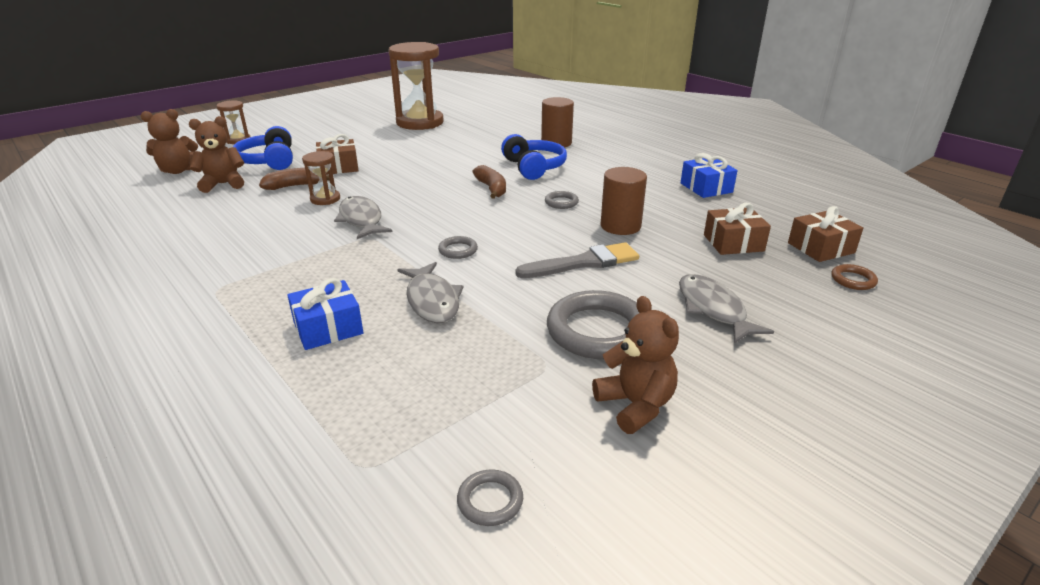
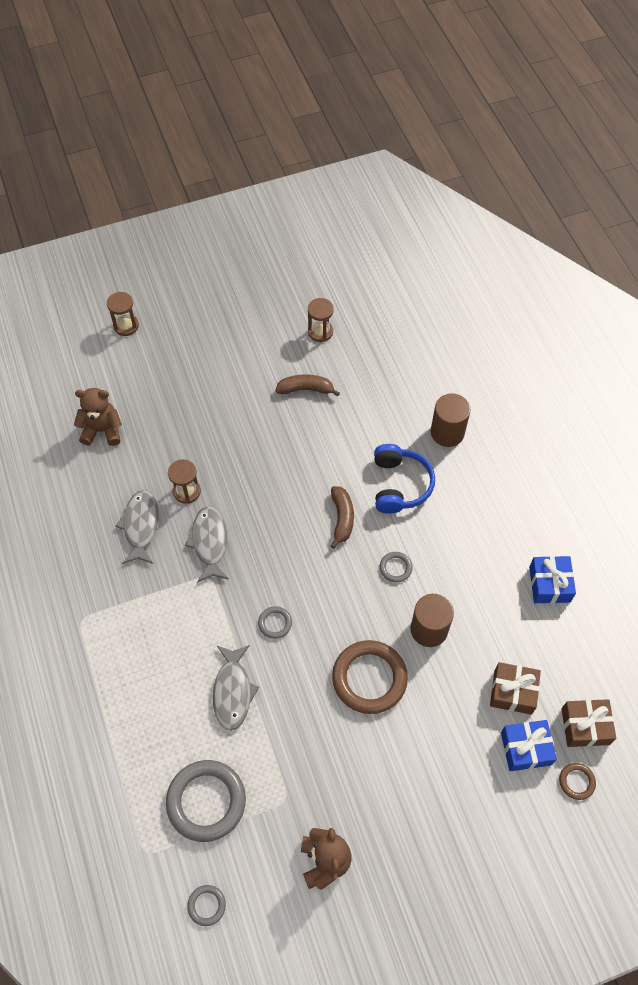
camera: 20 degrees right, 30 degrees up
brown teddy bear [141,109,198,174] -> none
blue headphones [233,126,293,170] -> none
brown banana [259,168,330,190] -> brown banana moved to [275,374,340,396]
blue gift [287,278,363,350] -> blue gift moved to [501,720,557,771]
brown gift [316,134,359,175] -> none
brown hourglass [388,42,443,130] -> brown hourglass [308,298,334,342], size x0.47
grey brush [515,242,639,278] -> brown ring [332,640,408,714]
grey ring [547,290,639,359] -> grey ring moved to [166,760,246,842]
grey fish [679,274,774,344] -> grey fish moved to [116,490,159,564]

